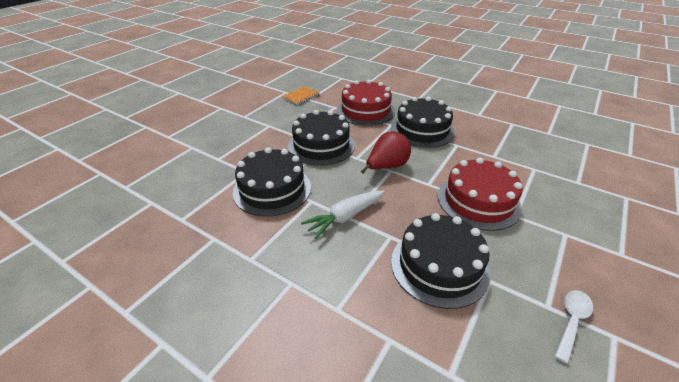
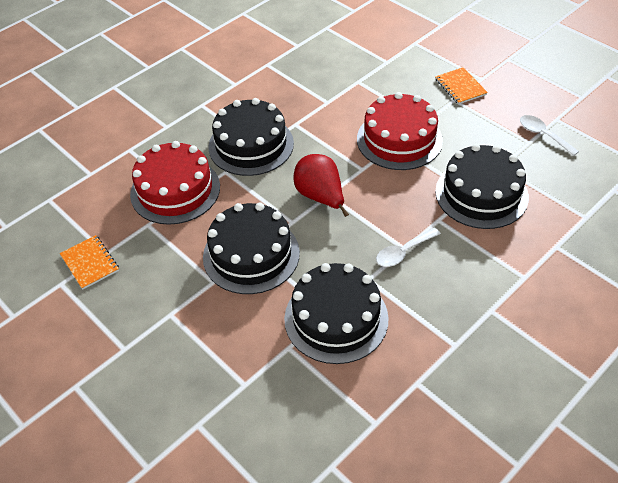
camera: 75 degrees left, 10 degrees up
white carrot [301,191,385,239] -> white spoon [376,228,441,267]
none -> orange notebook [435,67,488,104]

